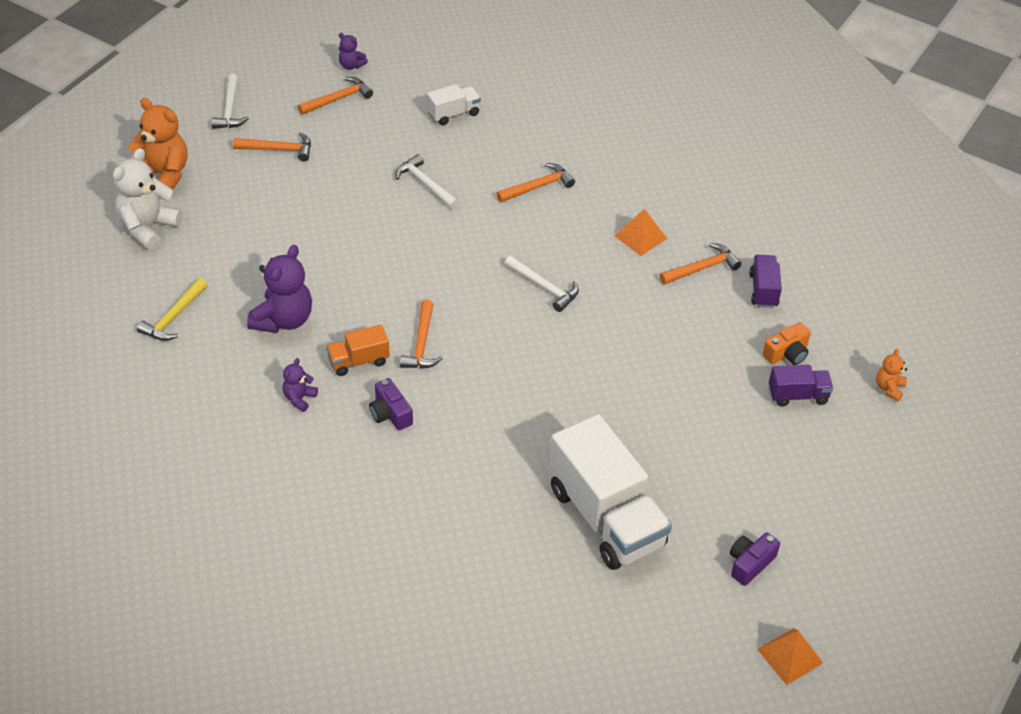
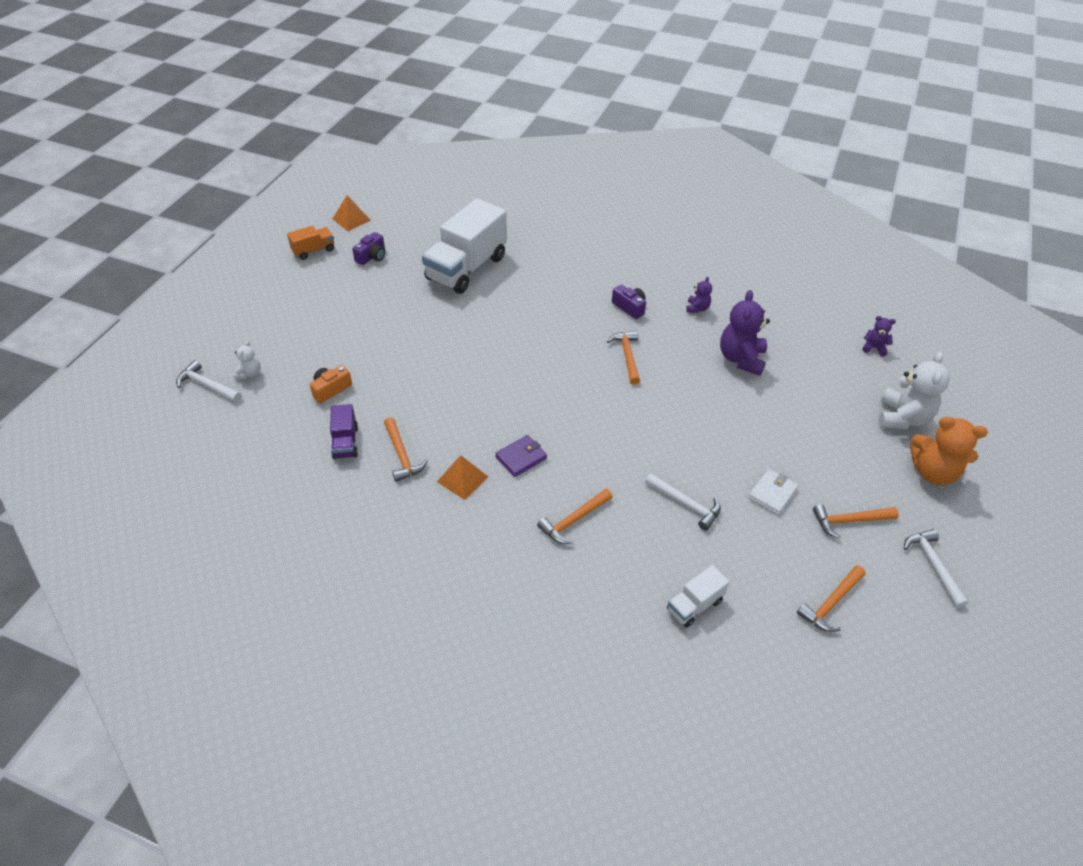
camera: 170 degrees right, 0 degrees up
yellow hammer [137,278,208,341] -> none
orange truck [326,325,390,376] -> orange truck moved to [287,226,334,260]
purple teddy bear [339,33,368,70] -> purple teddy bear moved to [862,316,896,357]
white hammer [504,256,579,312] -> white hammer moved to [176,360,241,402]
white truck [549,414,672,570] -> white truck turned 105 degrees counterclockwise [422,199,507,294]
orange hammer [659,243,741,285] -> orange hammer turned 75 degrees counterclockwise [384,417,428,482]
purple truck [769,365,833,407] -> none
orange teddy bear [876,349,907,401] -> white teddy bear [234,341,261,379]
none -> purple wallet [495,435,547,477]
none -> white wallet [748,469,798,515]

